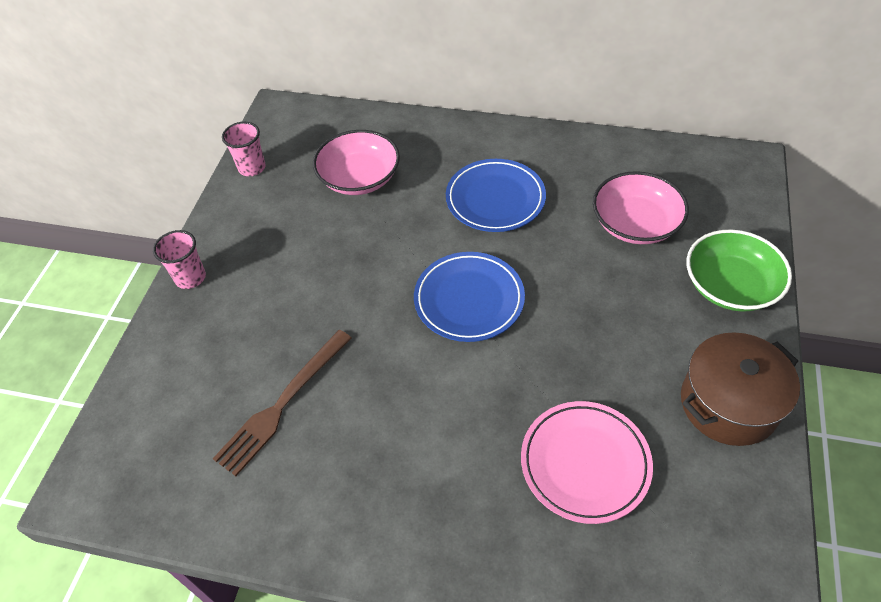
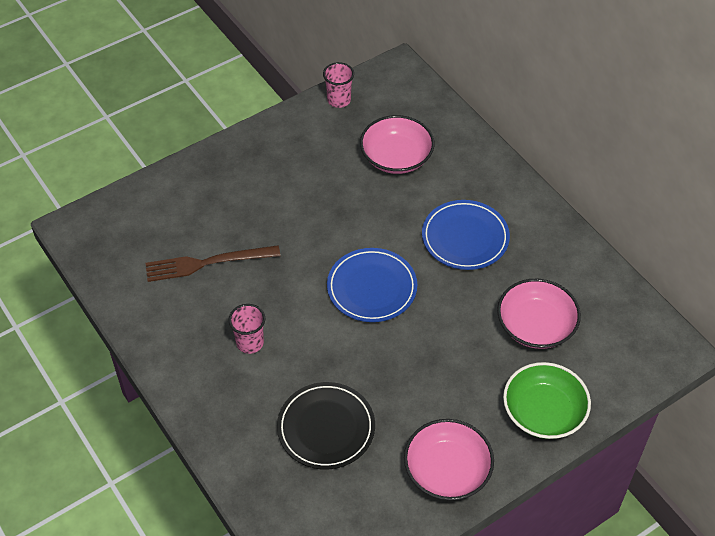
camera: 40 degrees right, 0 degrees up
pink cup [153,230,206,289] -> pink cup moved to [228,304,265,354]
pink plate [521,401,653,524] -> black plate [277,382,375,470]
brown pot [681,332,800,446] -> pink bowl [404,419,494,500]

